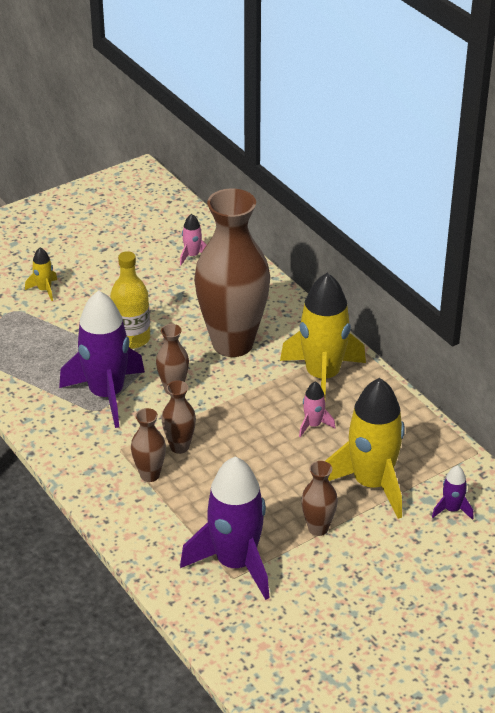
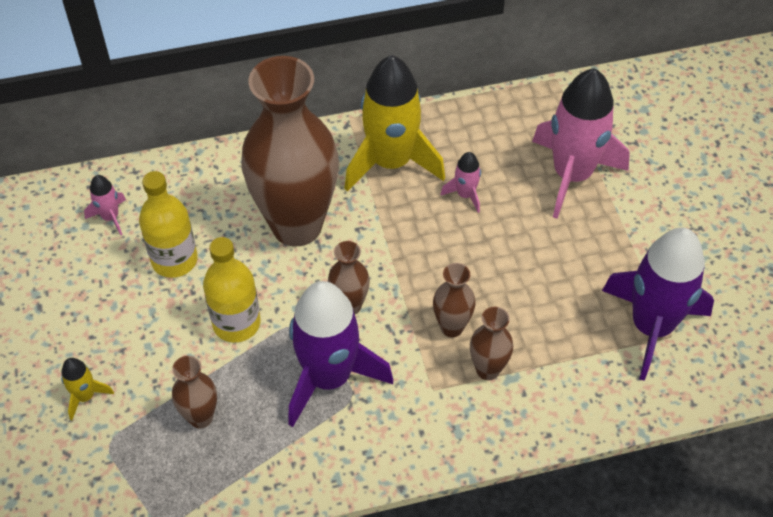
camera: 70 degrees left, 15 degrees up
brown vase [301,461,338,536] -> brown vase moved to [172,356,217,428]
yellow rocket [325,378,405,519] -> pink rocket [532,68,630,219]
purple rocket [432,465,474,520] -> none
none -> yellow bottle [139,171,198,278]

